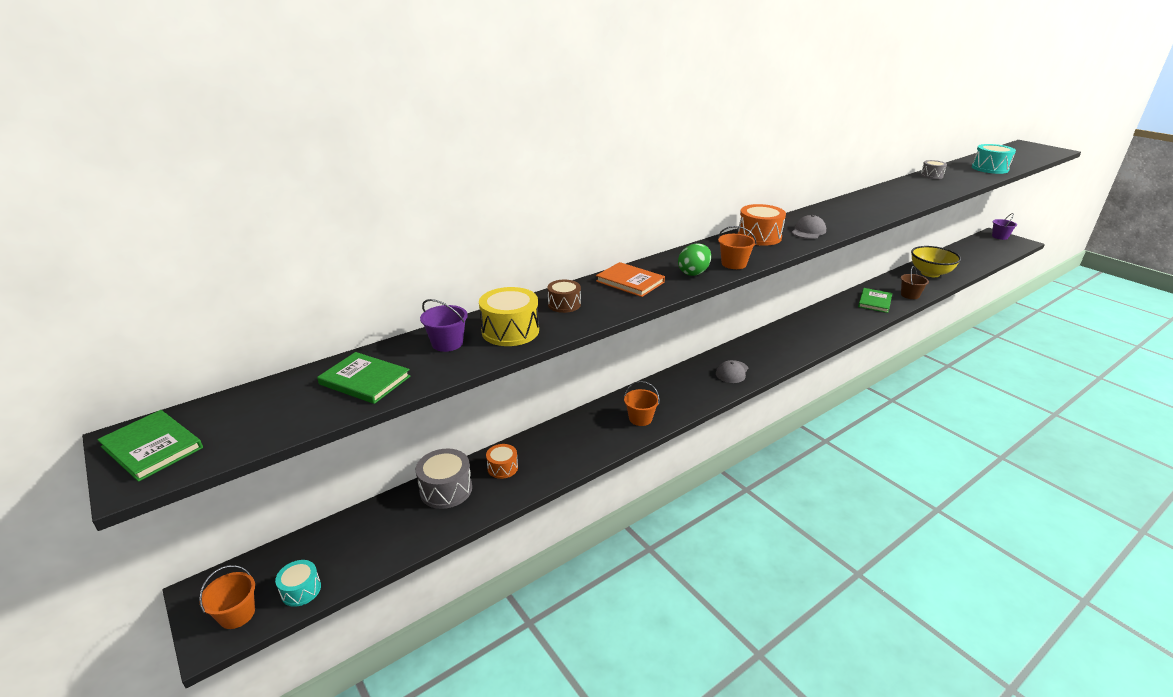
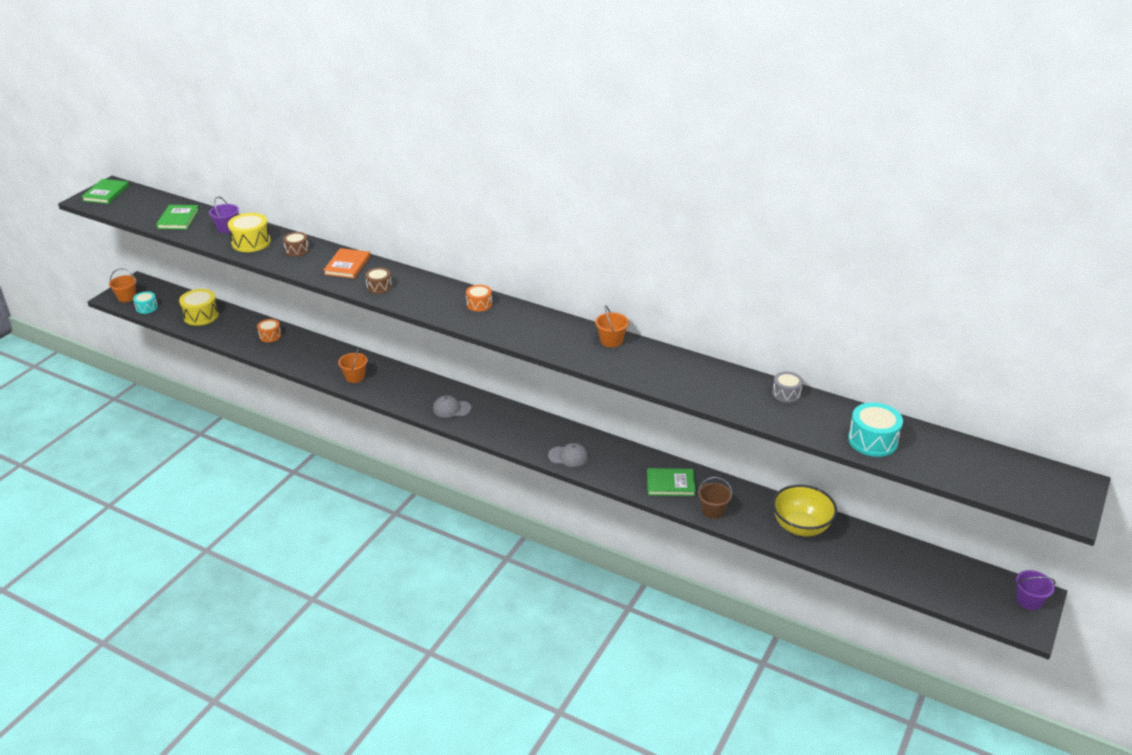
camera: 65 degrees right, 5 degrees up
grey drum [416,448,472,509] -> none
green egg [678,243,711,276] -> brown drum [365,268,392,294]
orange bucket [718,226,756,269] -> orange bucket moved to [595,305,629,347]
orange drum [738,204,786,246] -> orange drum [466,285,492,312], size x0.61
grey cap [791,215,826,239] -> grey cap moved to [548,443,588,467]
none -> yellow drum [179,289,219,326]

